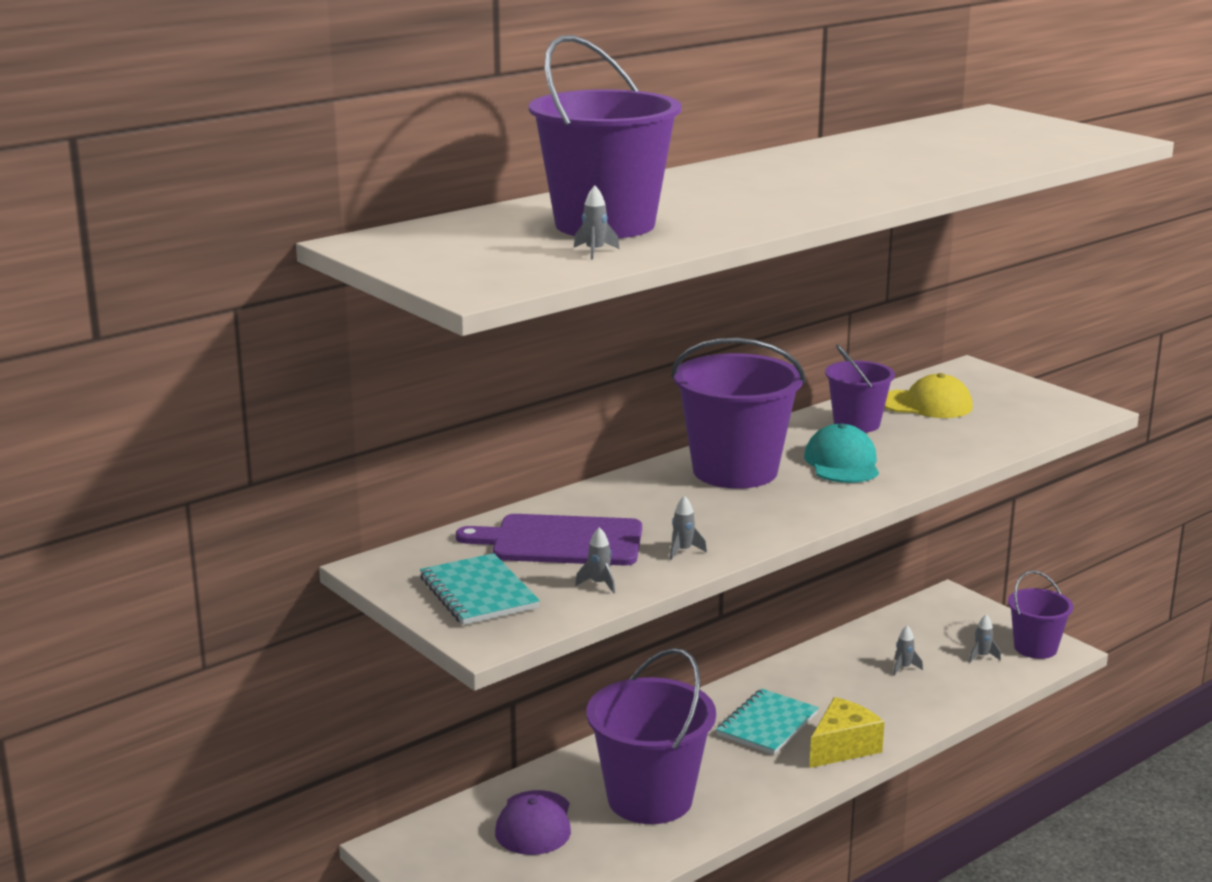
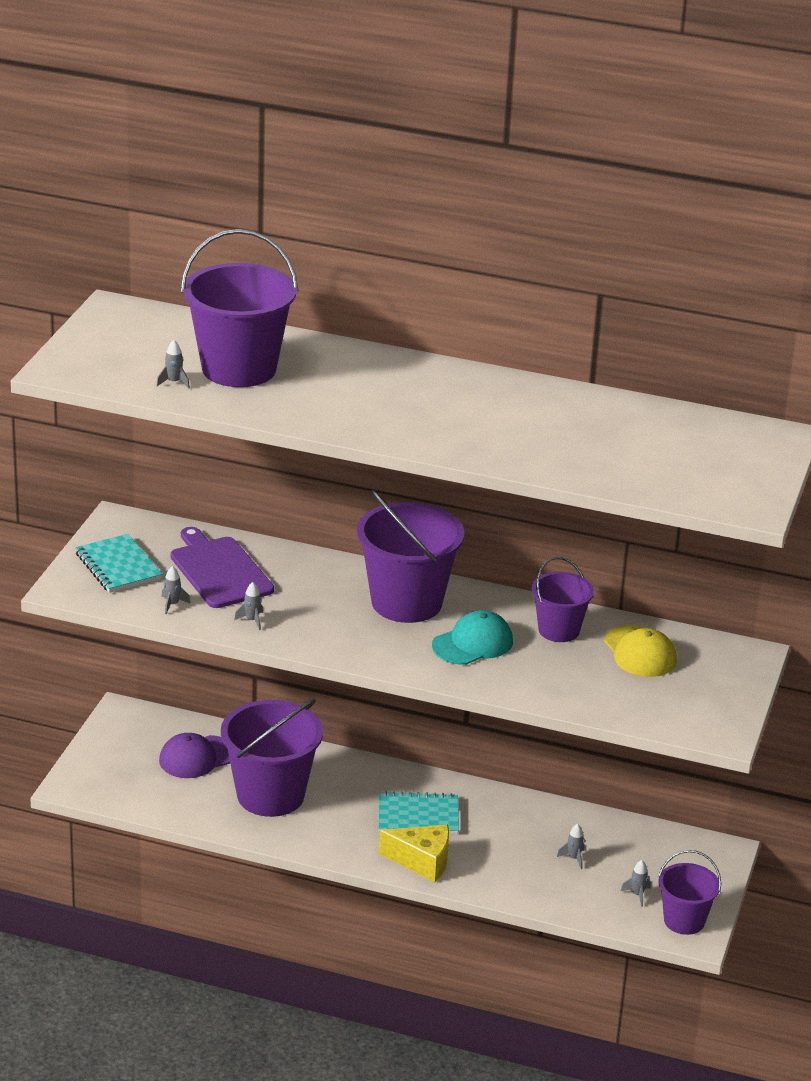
camera: 55 degrees right, 10 degrees up
turquoise notebook [420,553,540,625] -> turquoise notebook turned 60 degrees counterclockwise [75,534,162,593]

